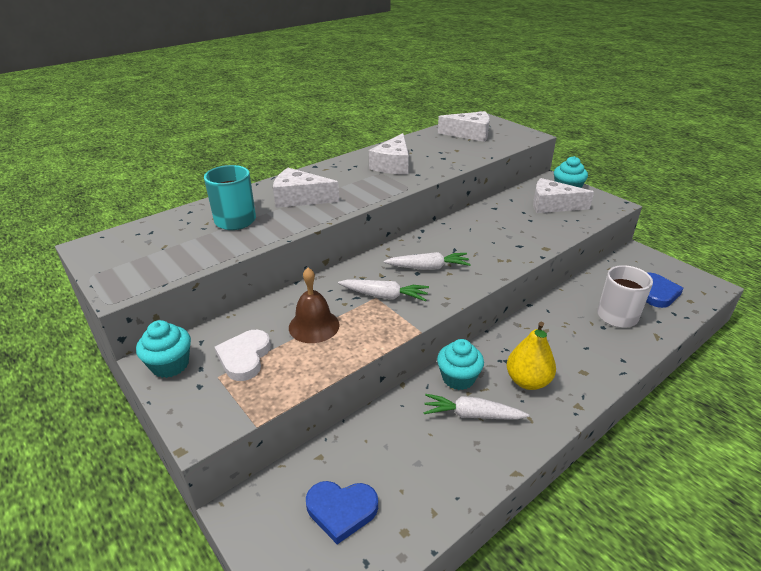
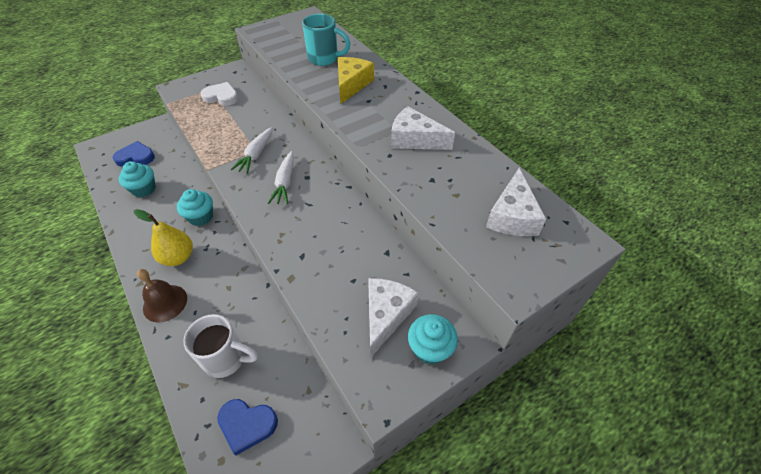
camera: 95 degrees right, 15 degrees up
turquoise cupcake [136,320,191,378] -> turquoise cupcake moved to [119,161,156,197]
white cheese [273,168,339,208] -> yellow cheese [338,57,374,104]
brown bell [289,268,340,343] -> brown bell moved to [137,269,187,323]
blue heart [306,481,378,544] -> blue heart turned 75 degrees clockwise [113,141,155,167]
white carrot [423,394,529,420] -> none

